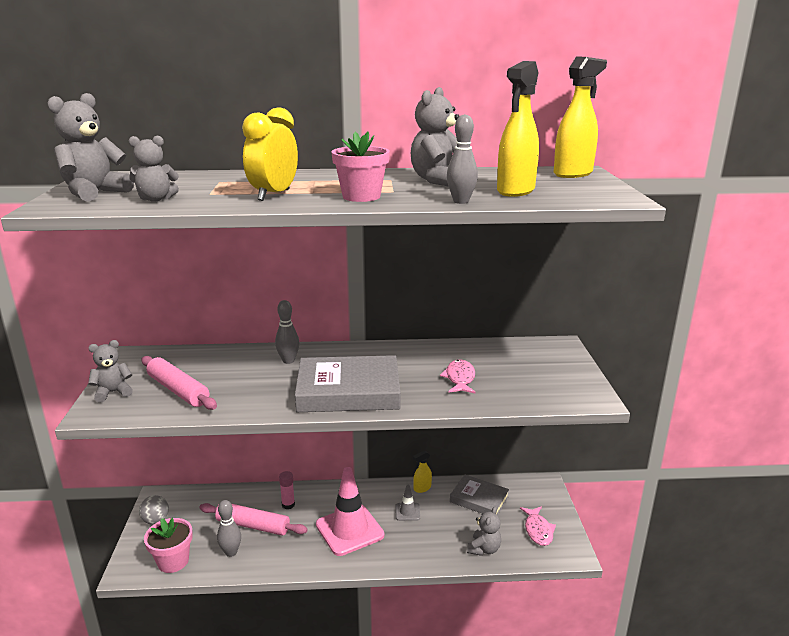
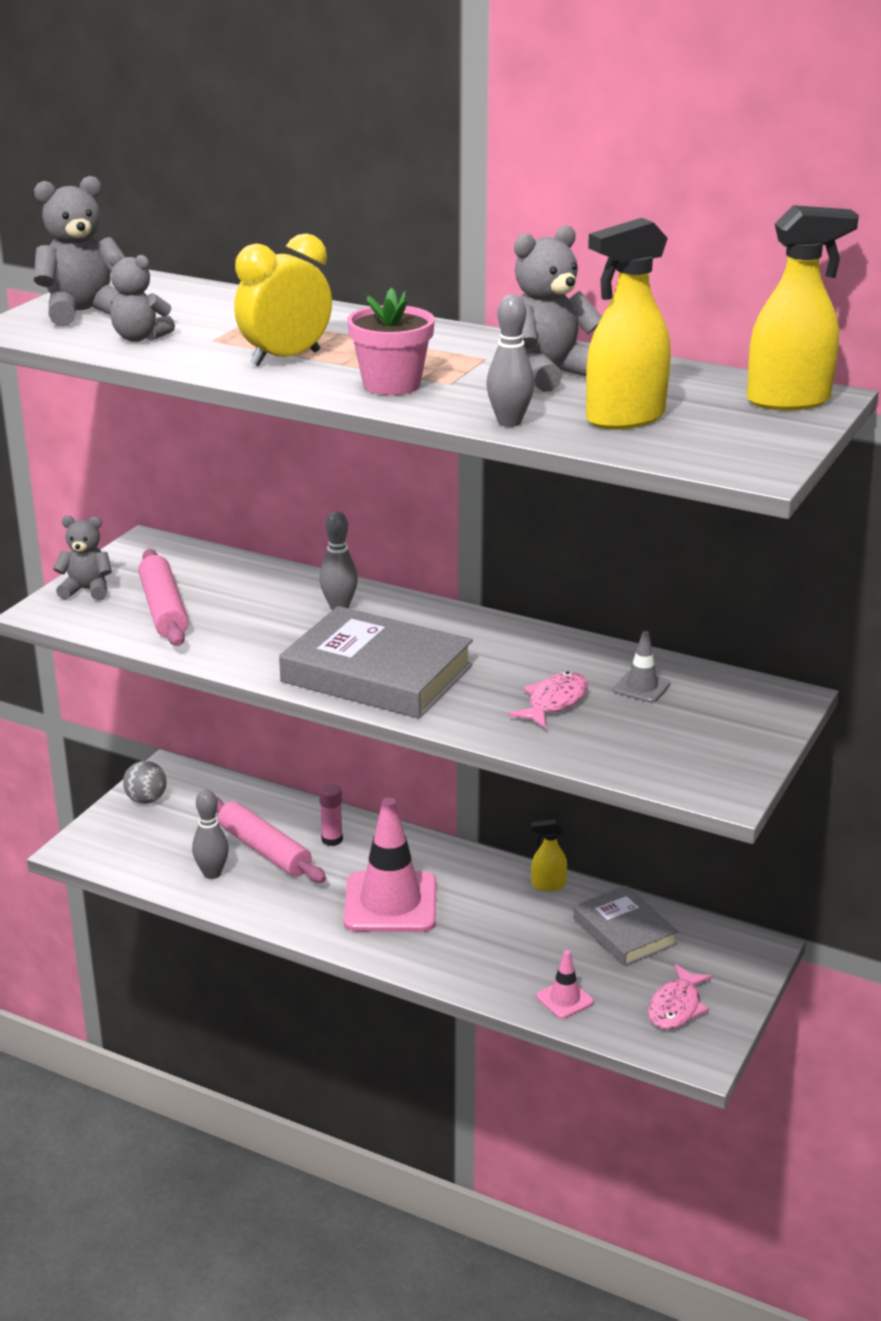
camera: 30 degrees right, 5 degrees up
pink flower pot [144,518,193,573] -> none
grey traffic cone [395,485,420,521] -> grey traffic cone moved to [613,631,671,703]
grey teddy bear [467,507,501,556] -> pink traffic cone [536,950,594,1019]

